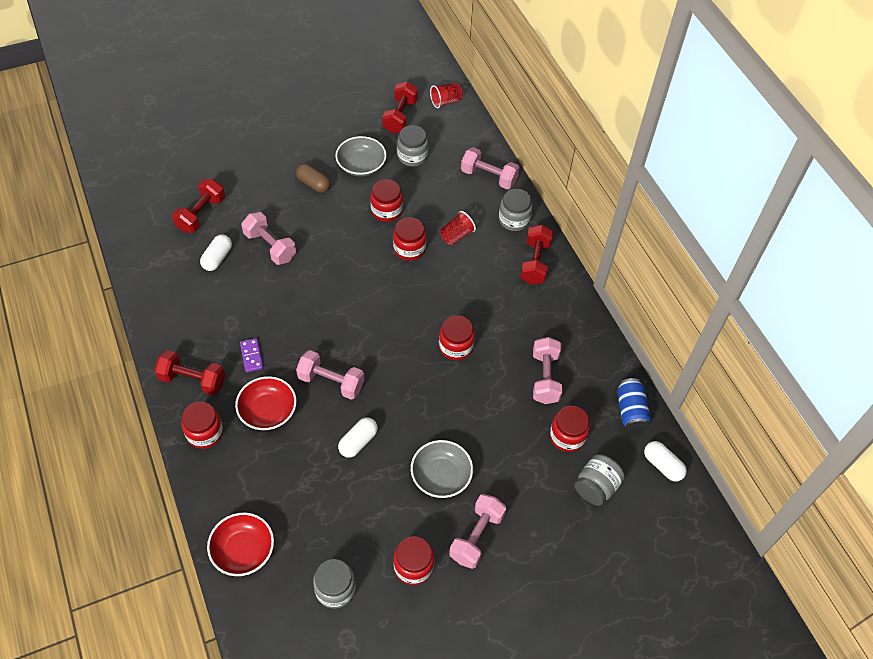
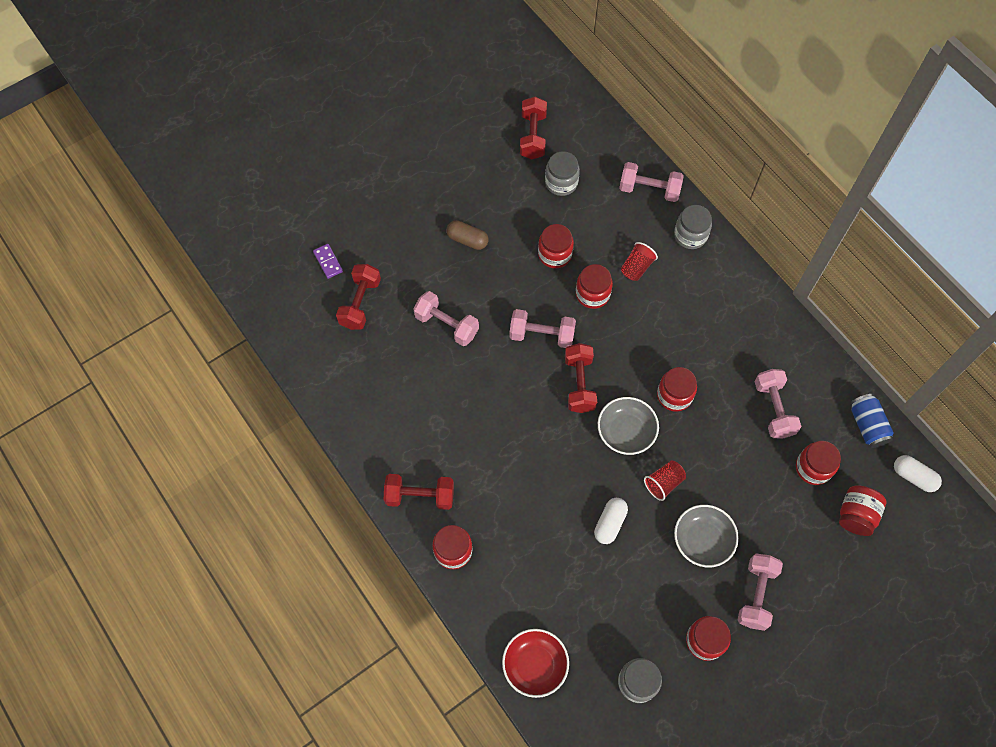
camera: 10 degrees left, 10 degrees up
white capsule [200,235,232,271] -> none
red bowl [235,376,296,430] -> none
purple domino [240,338,263,373] -> purple domino moved to [313,244,343,279]
pink dumbbell [296,350,364,400] -> pink dumbbell moved to [509,309,576,348]
grey bowl [335,136,386,177] -> grey bowl moved to [598,397,659,455]
red cup [430,83,462,108] -> red cup moved to [644,461,686,501]
red dumbbell [520,225,553,285] -> red dumbbell moved to [565,343,597,413]
grey jar [575,454,625,506] -> red jar [839,485,886,536]

